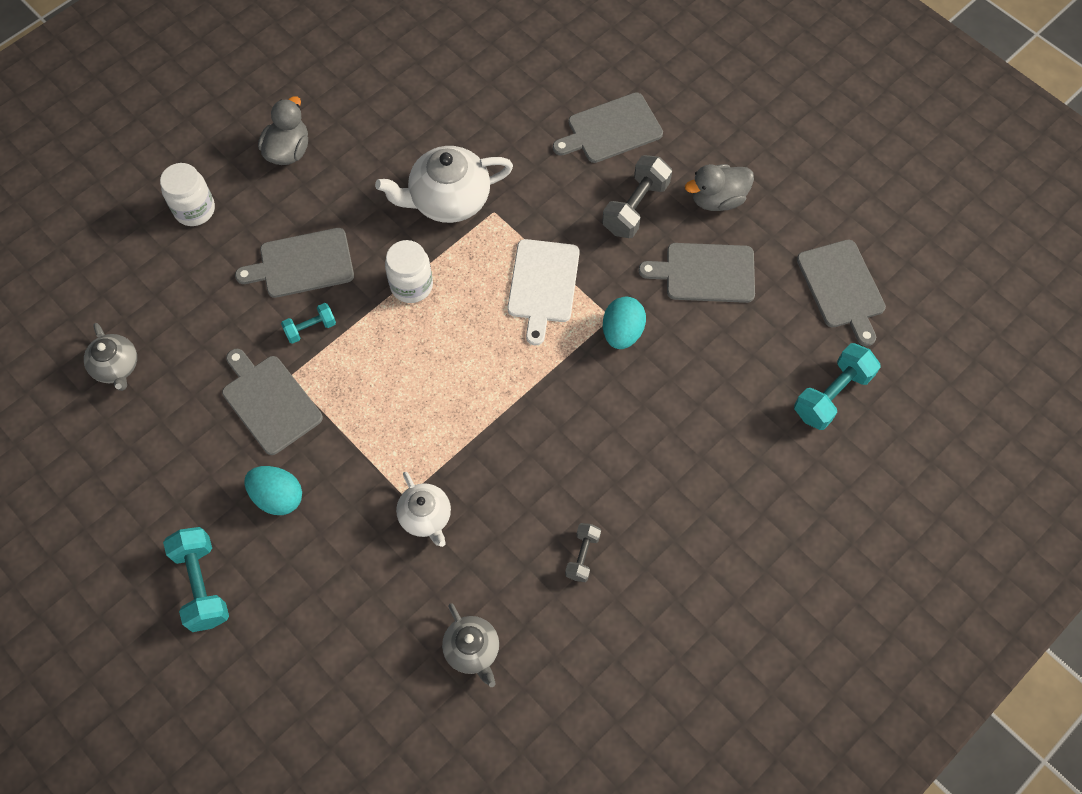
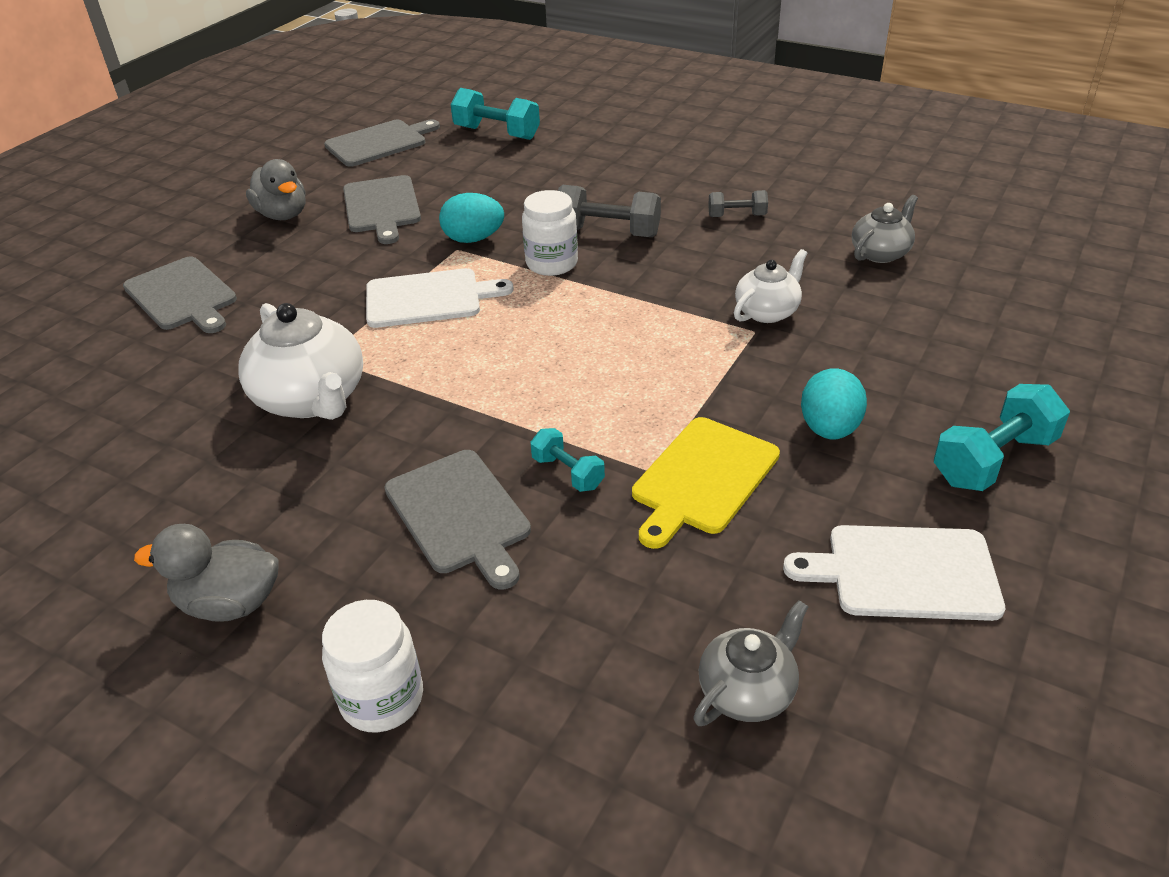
camera: 105 degrees left, 25 degrees down
grey cutting board [222,349,323,455] -> yellow cutting board [632,417,780,549]
white jar [385,240,433,303] -> white jar moved to [522,190,578,276]
grey dumbbell [602,155,672,238] -> grey dumbbell moved to [558,185,661,237]
none -> white cutting board [783,525,1005,621]

